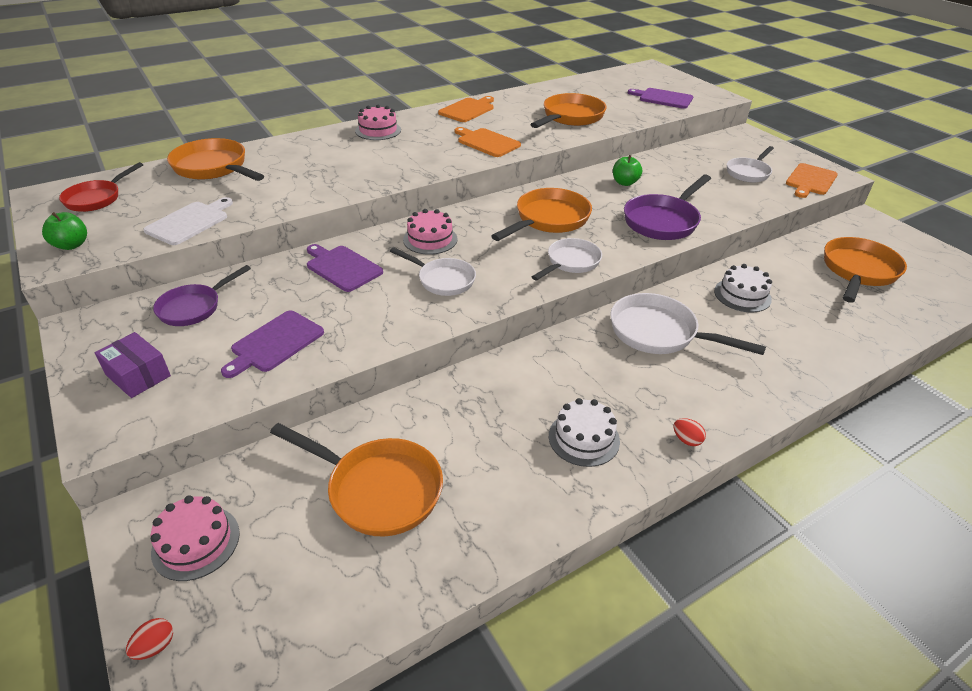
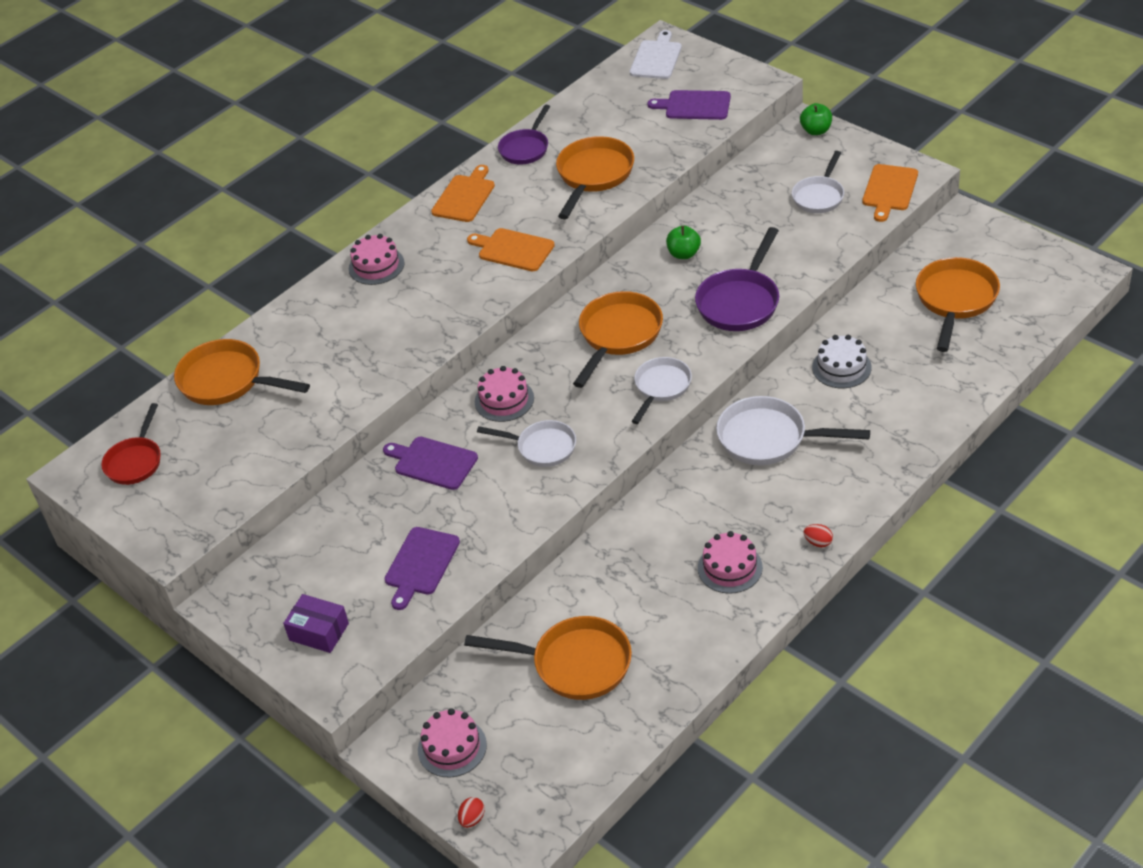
camera: 10 degrees left, 5 degrees up
green apple [42,212,87,250] -> green apple moved to [800,103,832,135]
white cutting board [143,197,233,245] -> white cutting board moved to [630,30,682,79]
purple pan [153,265,251,326] -> purple pan moved to [498,105,550,165]
white cake [549,398,620,467] -> pink cake [698,531,763,594]

